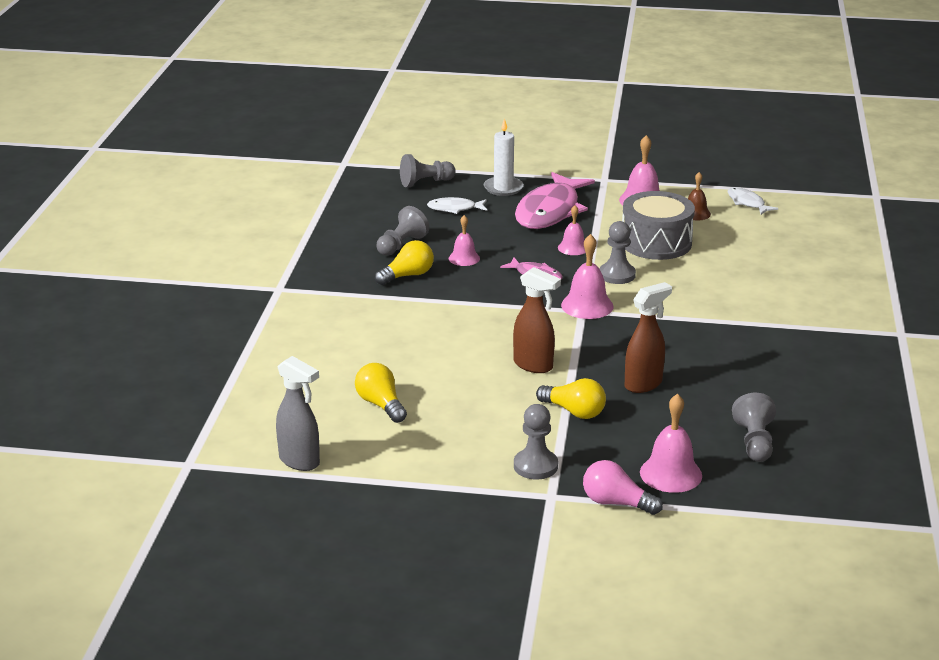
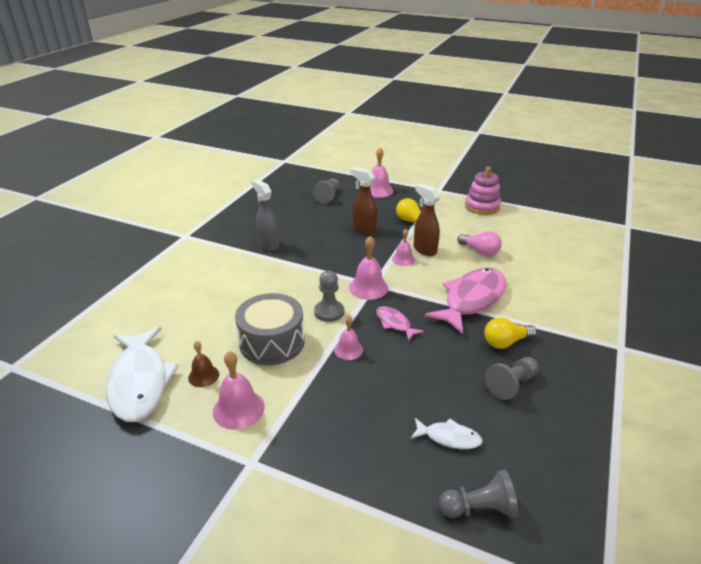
camera: 165 degrees left, 5 degrees up
grey spray bottle [276,356,320,471] -> grey spray bottle moved to [251,179,279,251]
yellow light bulb [355,363,407,423] -> none
pink bell [449,215,480,266] -> pink bell moved to [392,229,415,266]
white candle [484,118,524,196] -> none
grey pawn [514,404,558,480] -> none
pink fish [515,172,595,229] -> pink fish moved to [424,268,506,334]
pink light bulb [583,460,663,515] -> pink light bulb moved to [457,231,502,256]
brown spray bottle [625,282,672,393] -> brown spray bottle turned 60 degrees clockwise [351,167,377,235]
white fish [727,187,778,215] -> white fish [106,327,179,422], size x2.10
none -> pink stacking toy [465,167,501,215]

